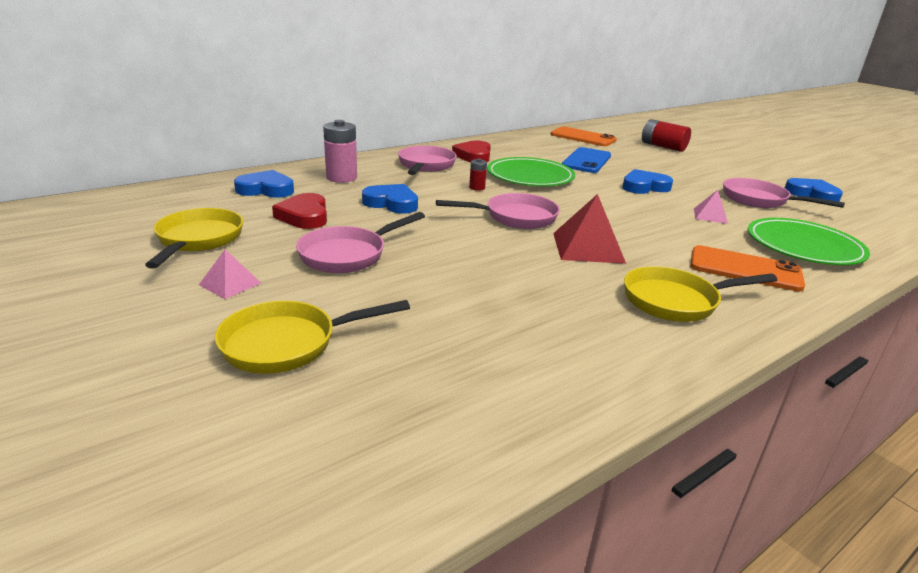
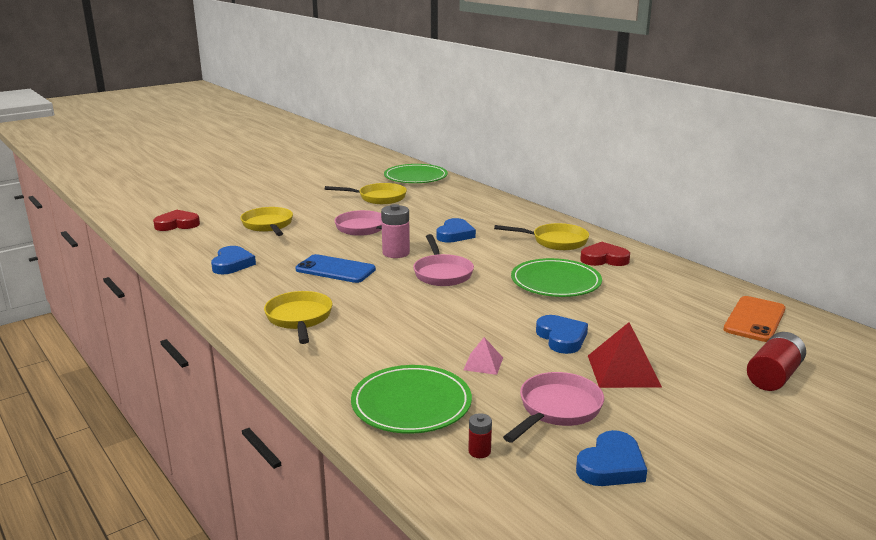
camera: 90 degrees right, 5 degrees down
pink pyramid [199,249,261,299] -> none
blue heart [234,170,294,198] -> blue heart moved to [211,246,256,275]
red heart [272,193,327,229] -> red heart moved to [153,210,200,231]
pink battery [323,120,357,183] -> pink battery moved to [381,204,410,258]
pink pan [398,146,457,175] -> yellow pan [494,223,589,250]
red battery [469,159,487,191] -> red battery moved to [468,413,492,458]
red pyramid [553,194,626,264] -> red pyramid moved to [588,322,662,388]
blue phone [562,147,611,173] -> blue phone moved to [295,254,376,283]
orange phone [690,245,805,292] -> none
none -> green plate [384,164,448,183]

